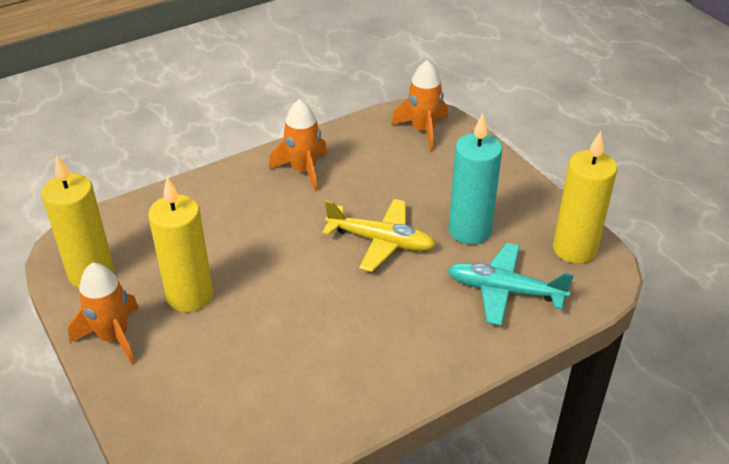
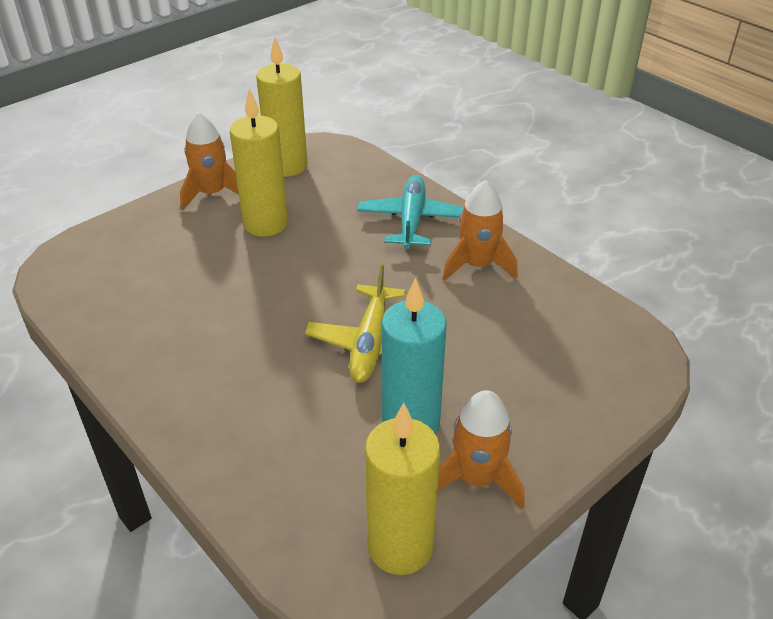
camera: 80 degrees right, 0 degrees up
orange rocket [391,60,448,151] -> orange rocket moved to [437,390,525,509]
turquoise plane [448,243,574,326] -> turquoise plane moved to [357,175,464,249]

